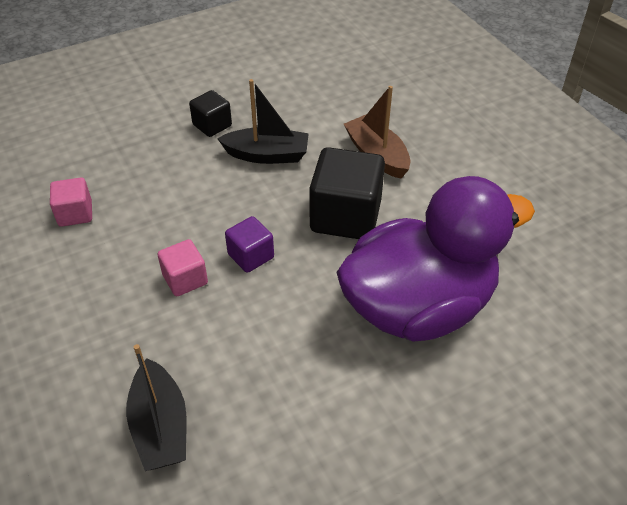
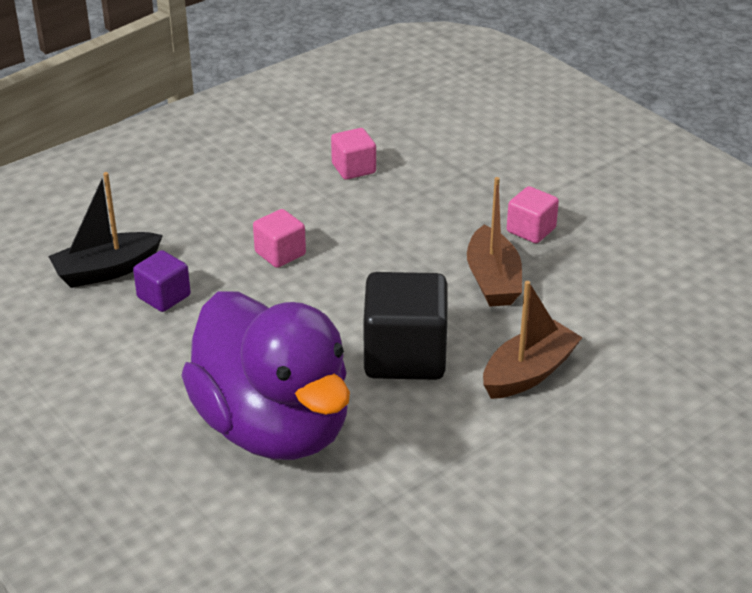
camera: 80 degrees right, 10 degrees down
black cube [189,90,232,137] -> pink cube [507,186,559,243]
black boat [217,79,309,164] -> brown boat [467,177,522,307]
purple cube [225,216,274,273] -> purple cube moved to [133,250,191,312]

